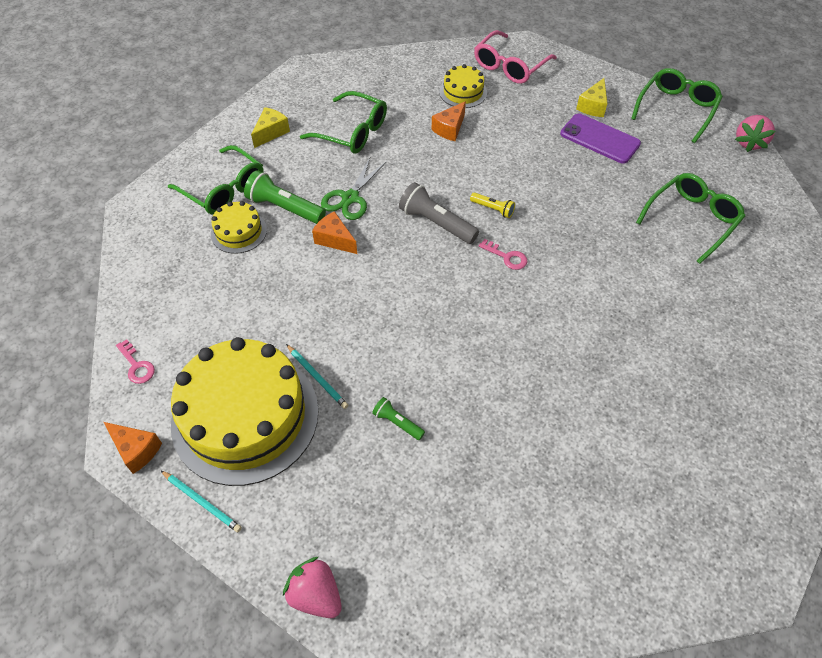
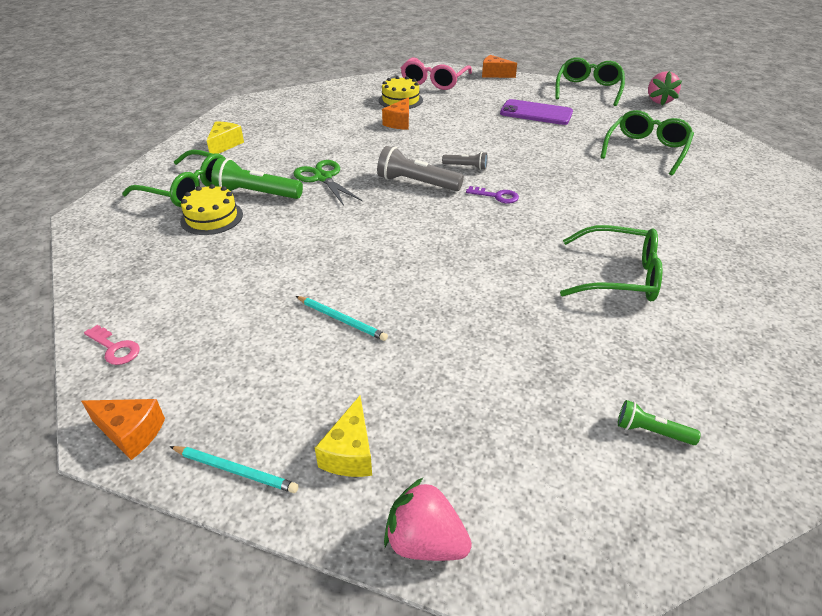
camera: 15 degrees left, 15 degrees down
yellow cake [171,337,319,486] -> none
green glasses [300,91,387,154] -> green glasses moved to [560,225,663,301]
orange cheese [312,211,357,254] -> orange cheese moved to [482,55,517,78]
green scissors [321,158,386,220] -> green scissors turned 135 degrees clockwise [293,160,362,206]
green flashlight [372,397,425,440] -> green flashlight moved to [618,400,701,445]
yellow flashlight [470,192,515,218] -> grey flashlight [442,152,488,170]
pink key [479,239,527,270] -> purple key [466,186,519,204]
yellow cheese [576,78,608,117] -> yellow cheese moved to [315,396,372,477]

